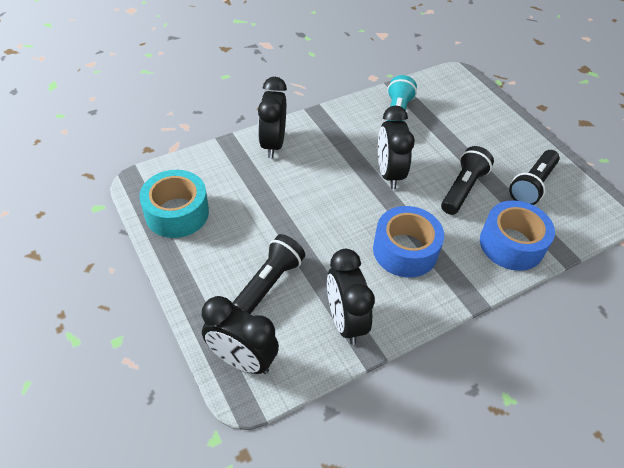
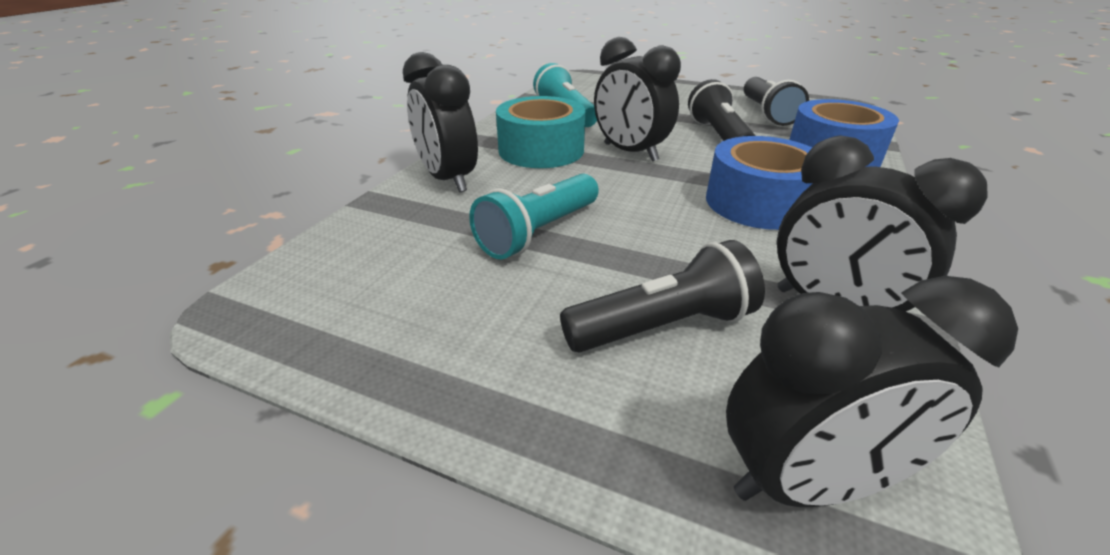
camera: 35 degrees left, 15 degrees down
turquoise tape [139,170,209,238] -> turquoise tape moved to [496,96,585,168]
black flashlight [232,234,305,314] -> black flashlight turned 75 degrees clockwise [560,240,765,353]
none -> turquoise flashlight [469,174,599,259]

